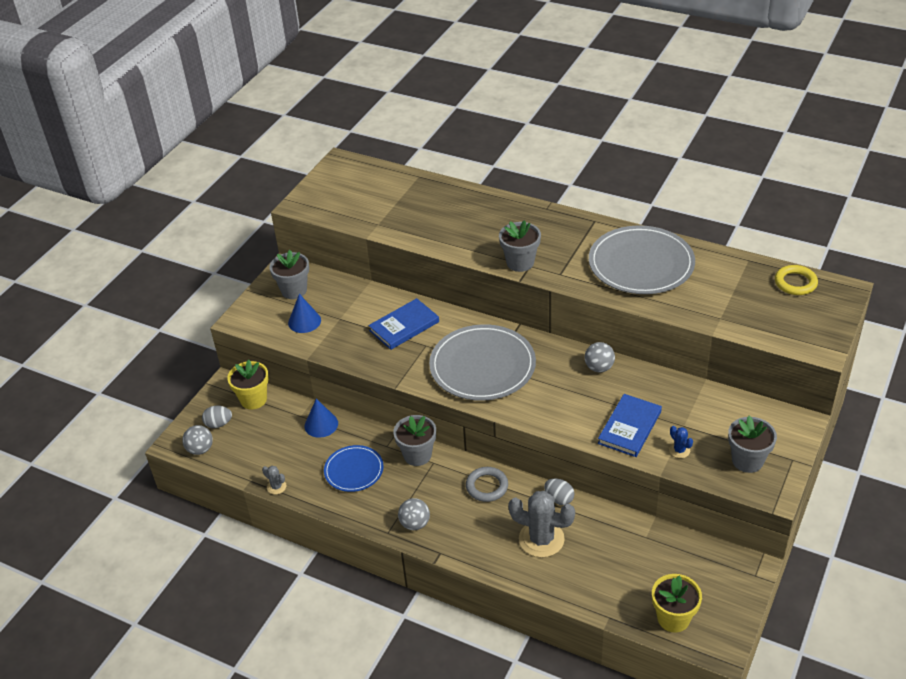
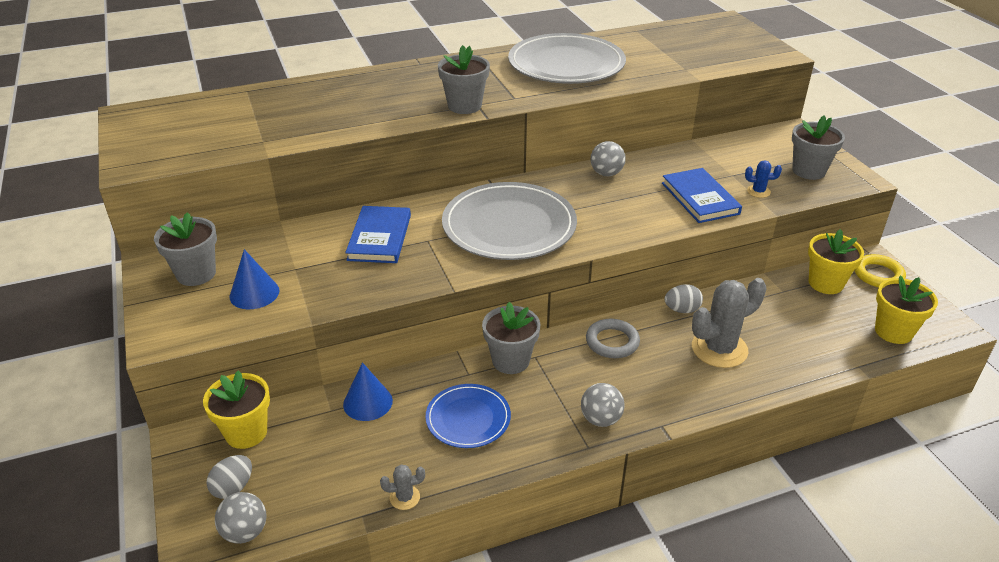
camera: 50 degrees left, 5 degrees down
yellow ring [775,265,818,295] -> yellow ring moved to [854,254,906,287]
none -> yellow flower pot [808,229,864,294]

